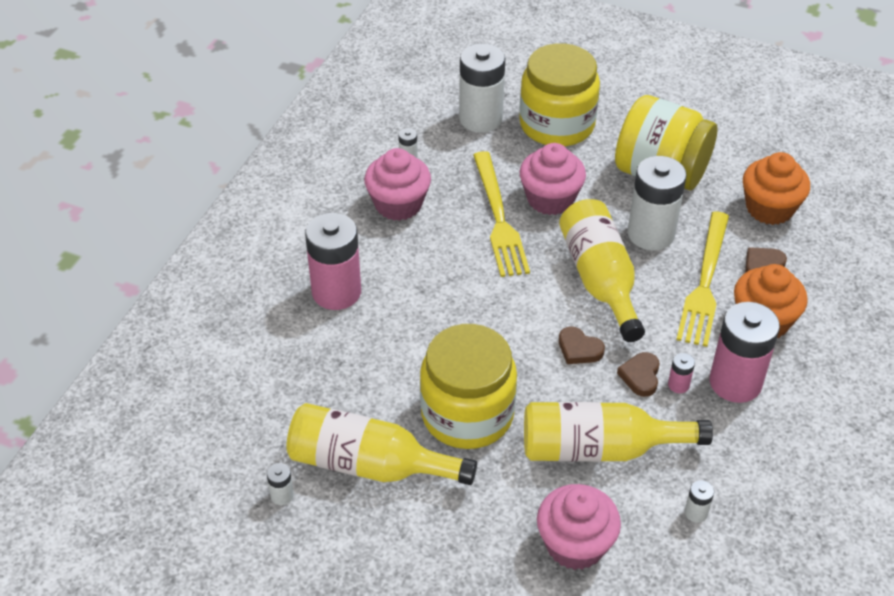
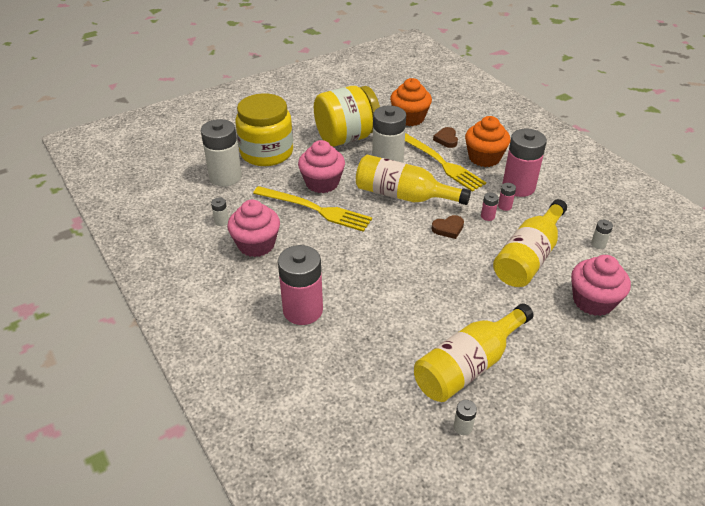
camera: 55 degrees left, 5 degrees down
yellow jar [420,324,517,449] -> none
brown heart [617,352,660,397] -> pink battery [481,192,499,221]

